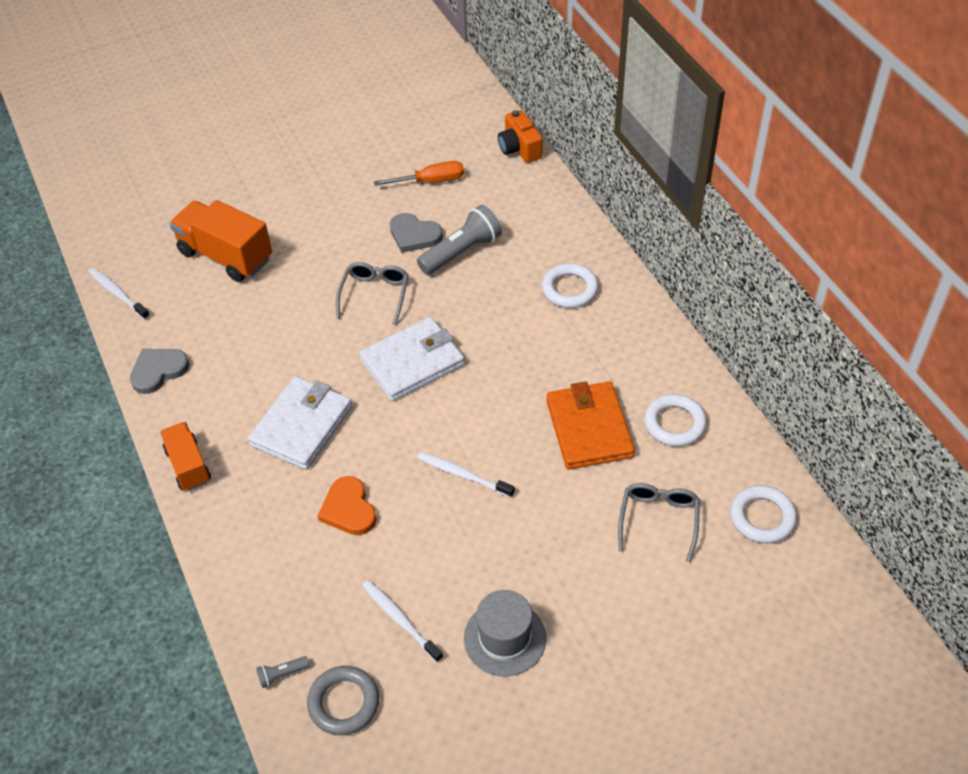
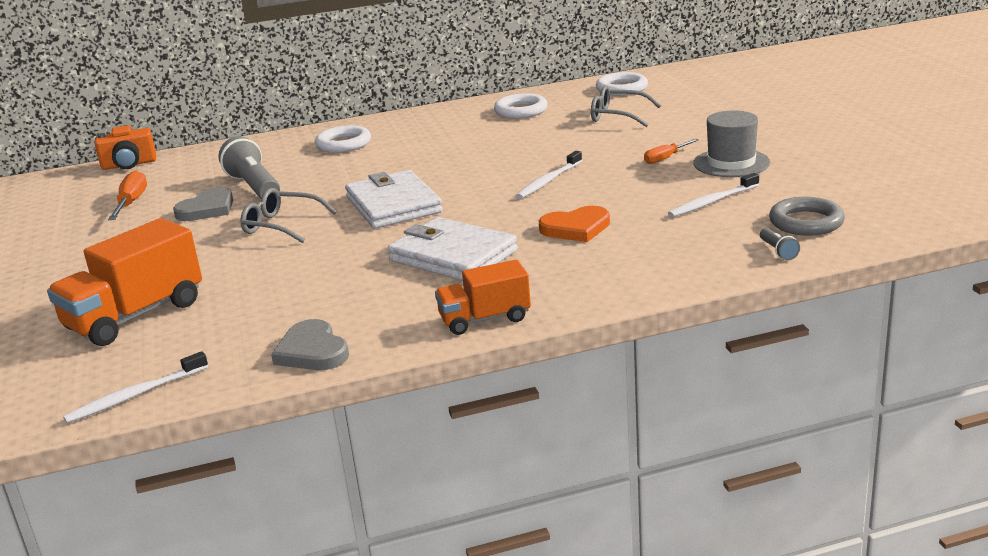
camera: 80 degrees left, 25 degrees down
orange wallet [546,381,635,469] -> none
none -> orange screwdriver [644,139,699,164]

